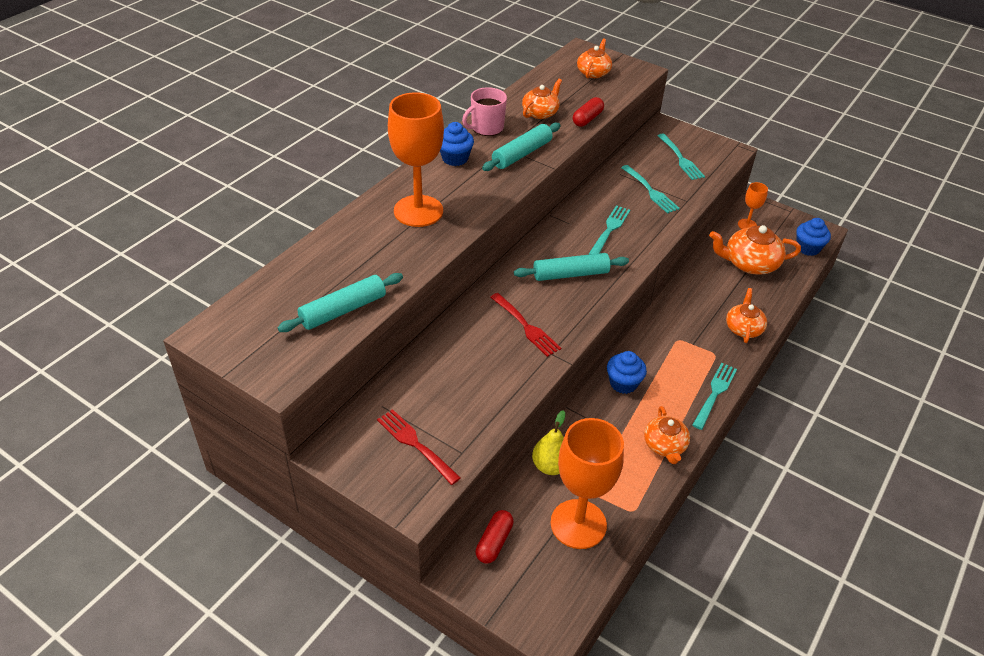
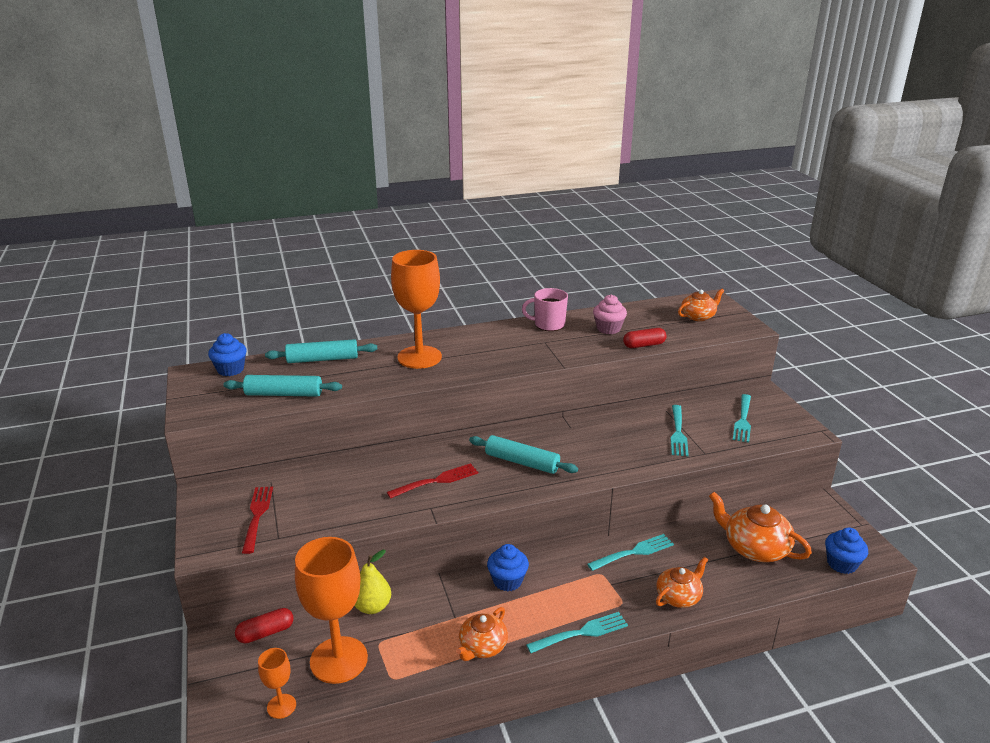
camera: 40 degrees right, 15 degrees down
blue cupcake [440,122,474,166] -> blue cupcake moved to [208,333,247,376]
turquoise rolling pin [482,122,561,171] -> turquoise rolling pin moved to [265,339,377,363]
red fork [490,293,561,357] -> red fork turned 120 degrees counterclockwise [387,463,478,499]
orange teapot [522,79,562,119] -> pink cupcake [593,295,627,334]
turquoise fork [589,205,630,255] -> turquoise fork moved to [587,534,674,571]
orange goblet [738,182,768,229] -> orange goblet moved to [258,648,296,719]

